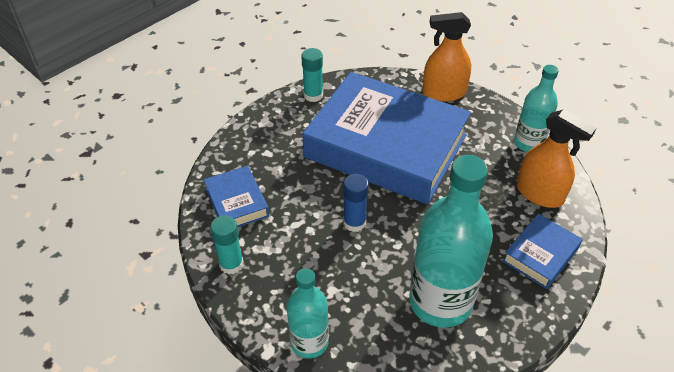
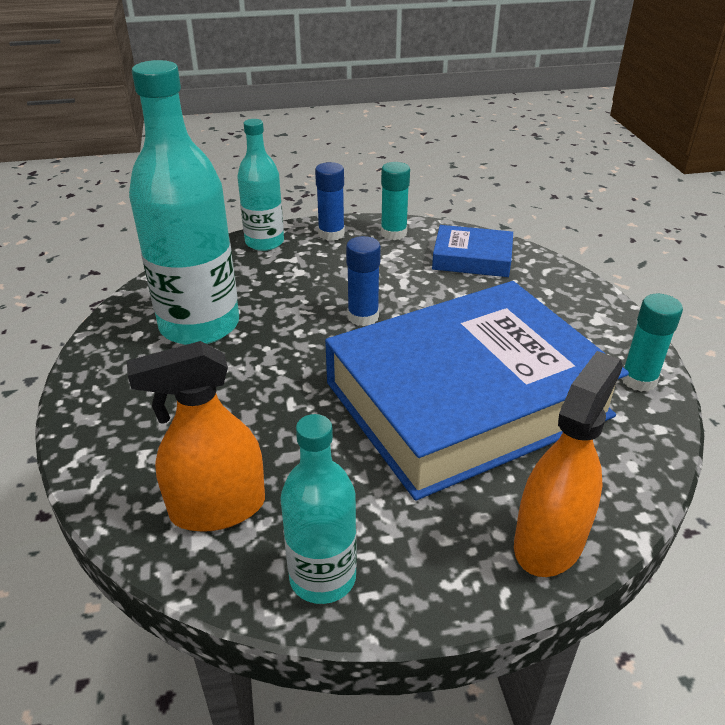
camera: 125 degrees right, 10 degrees down
blue book [502,214,582,289] -> none
none -> blue glue stick [315,162,345,241]

